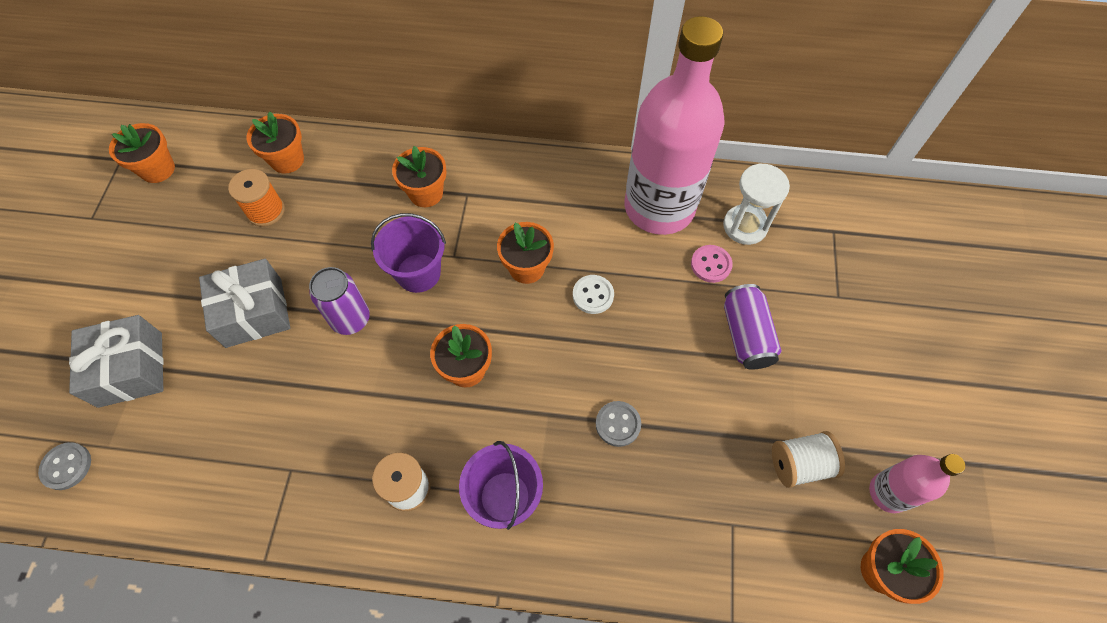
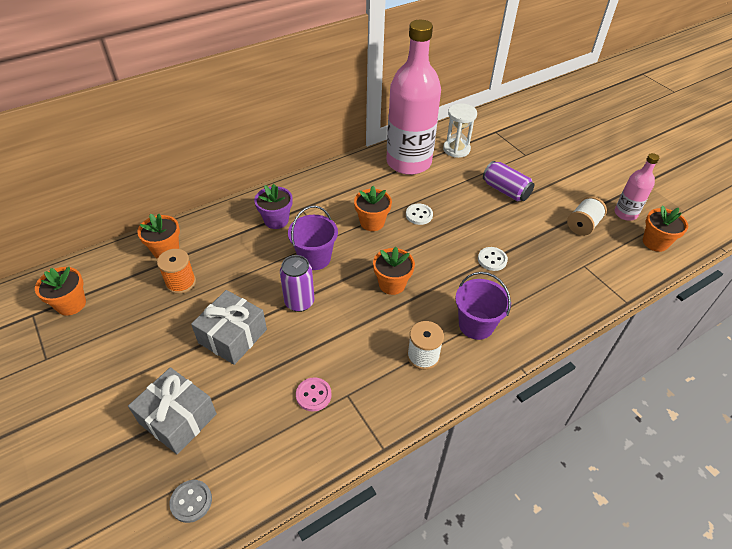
camera: 40 degrees left, 15 degrees down
orange flower pot [392,146,447,207] -> purple flower pot [254,184,293,229]
grey button [596,401,641,447] -> white button [478,247,508,271]
pink button [691,245,733,283] -> pink button moved to [296,377,331,412]

